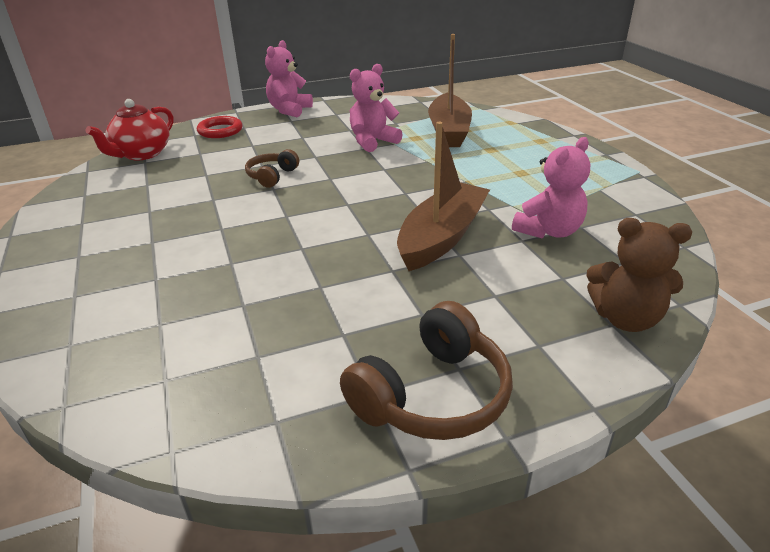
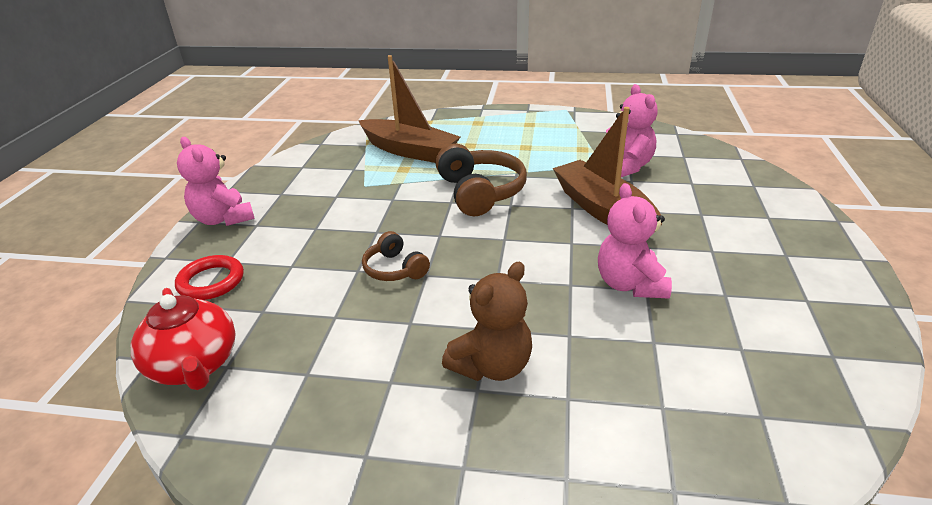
camera: 60 degrees left, 0 degrees up
brown headphones [340,301,513,440] -> brown headphones moved to [435,144,527,216]
pink teddy bear [349,64,403,152] -> pink teddy bear moved to [598,183,672,299]
brown teddy bear [586,218,692,332] -> brown teddy bear moved to [442,262,532,381]

